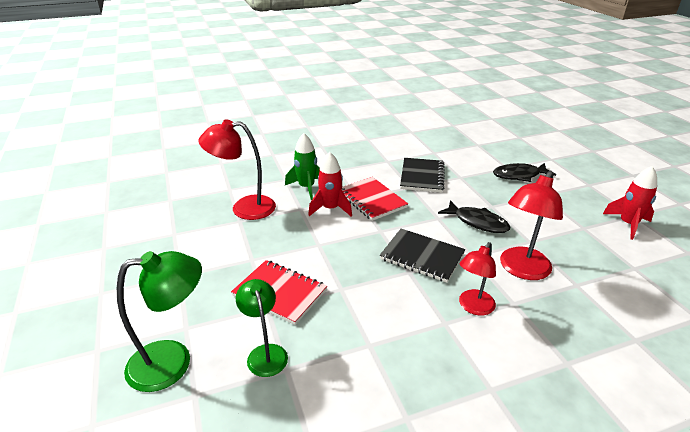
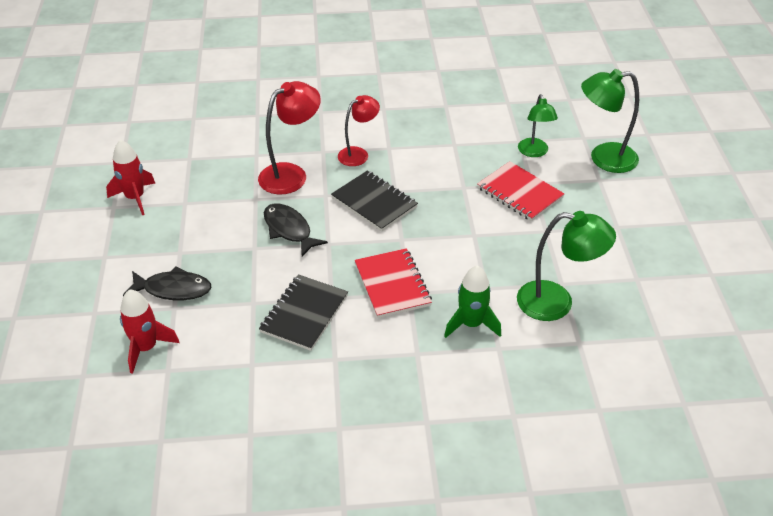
camera: 165 degrees left, 10 degrees up
red lamp [198,119,276,220] -> green lamp [517,211,616,321]
red rocket [308,152,352,217] -> red rocket moved to [120,289,180,374]

